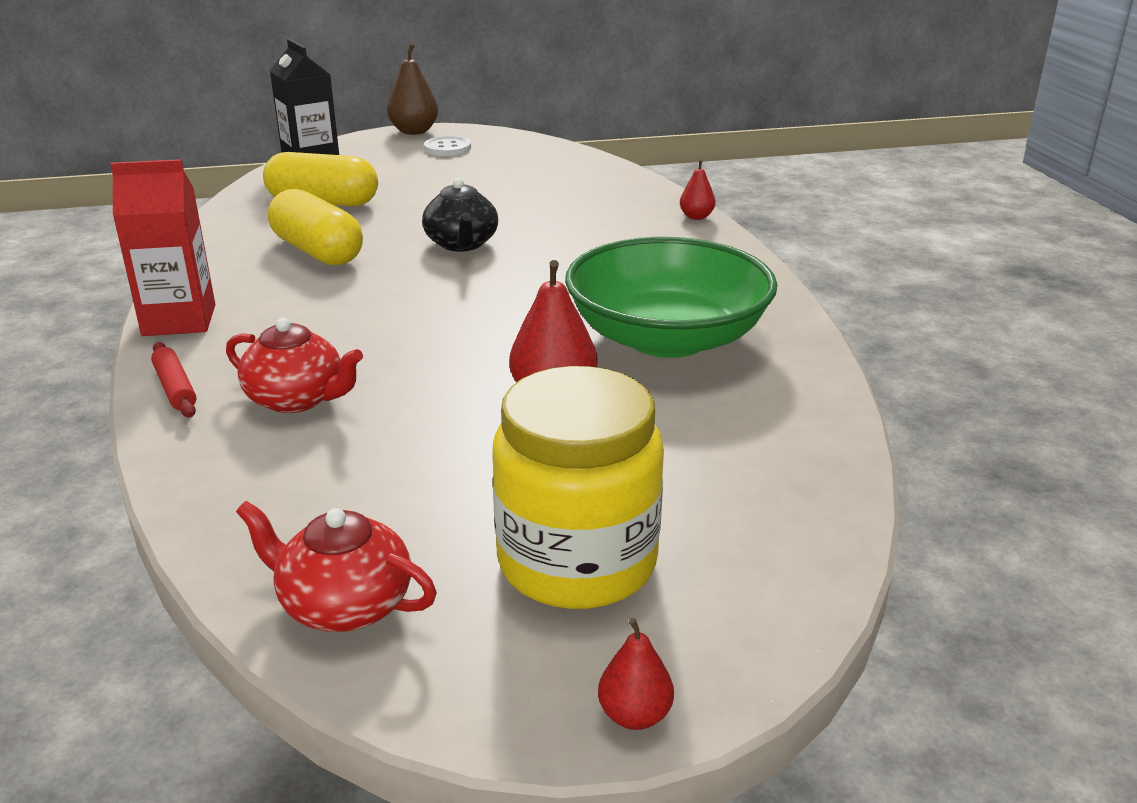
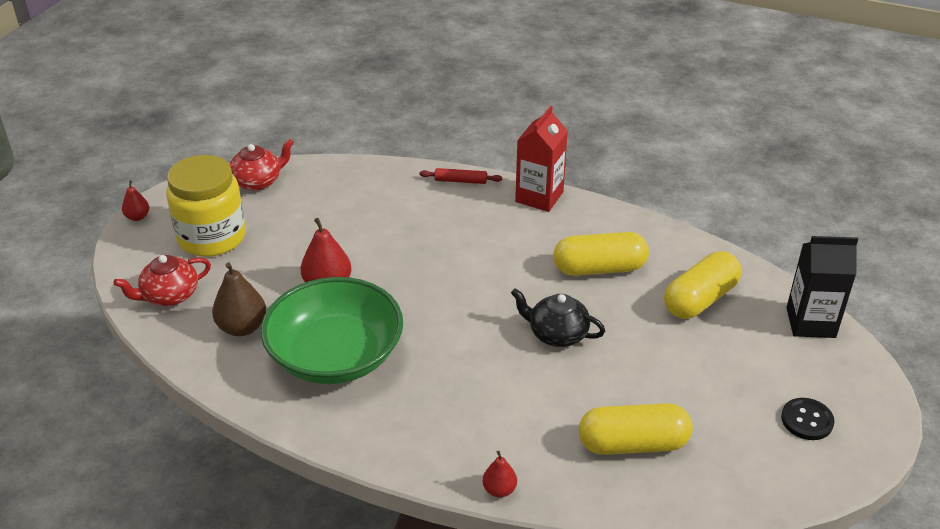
camera: 125 degrees right, 10 degrees up
red teapot [226,318,363,413] -> red teapot moved to [114,255,211,306]
brown pear [387,44,438,135] -> brown pear moved to [212,262,266,336]
white button [424,136,471,156] -> black button [781,398,834,440]
none -> yellow capsule [579,403,693,455]

